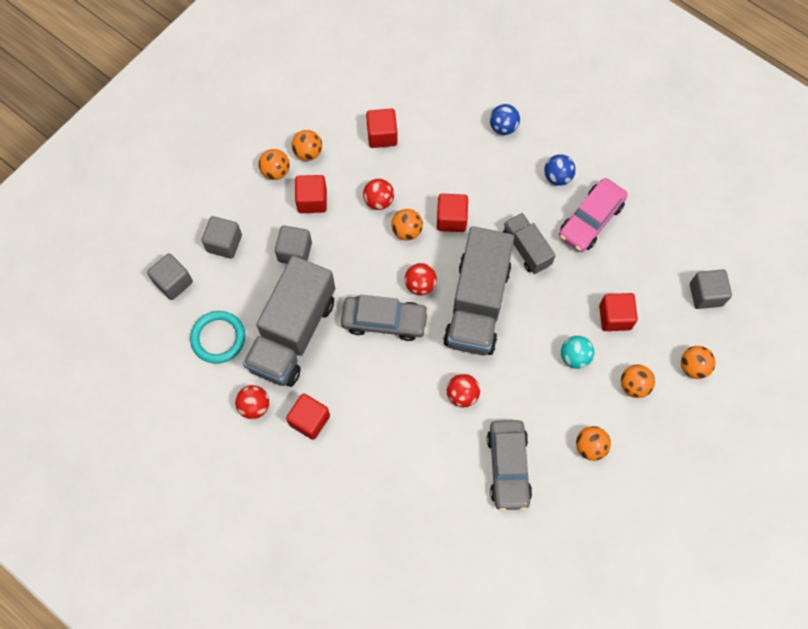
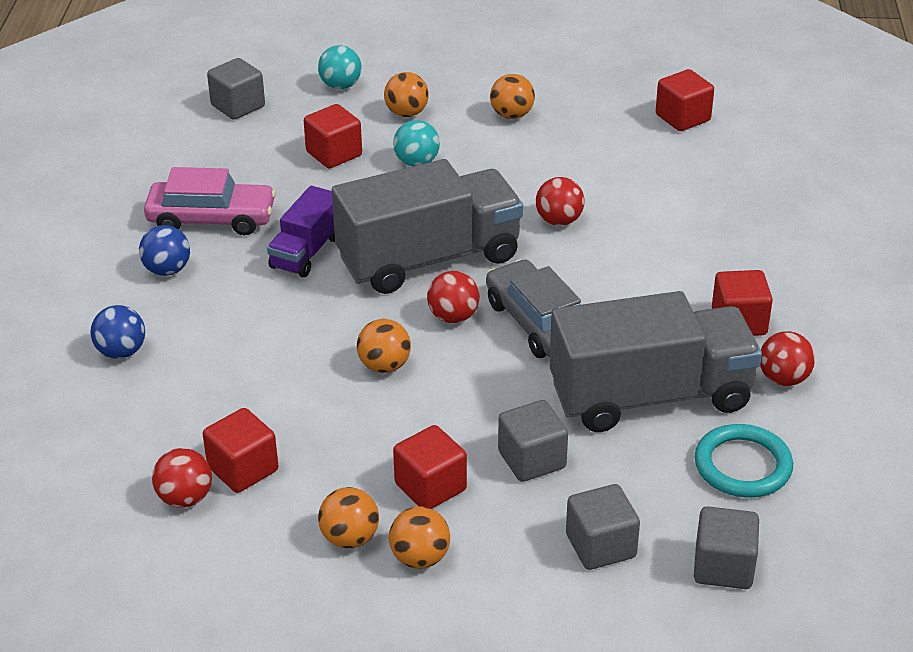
camera: 125 degrees left, 30 degrees down
red ball [363,179,394,210] -> red ball moved to [152,448,212,507]
red cube [437,194,468,232] -> red cube moved to [656,69,714,131]
grey car [487,420,532,511] -> none
grey truck [503,213,556,274] -> purple truck [267,186,335,277]
orange ball [681,346,716,379] -> turquoise ball [318,45,362,89]

